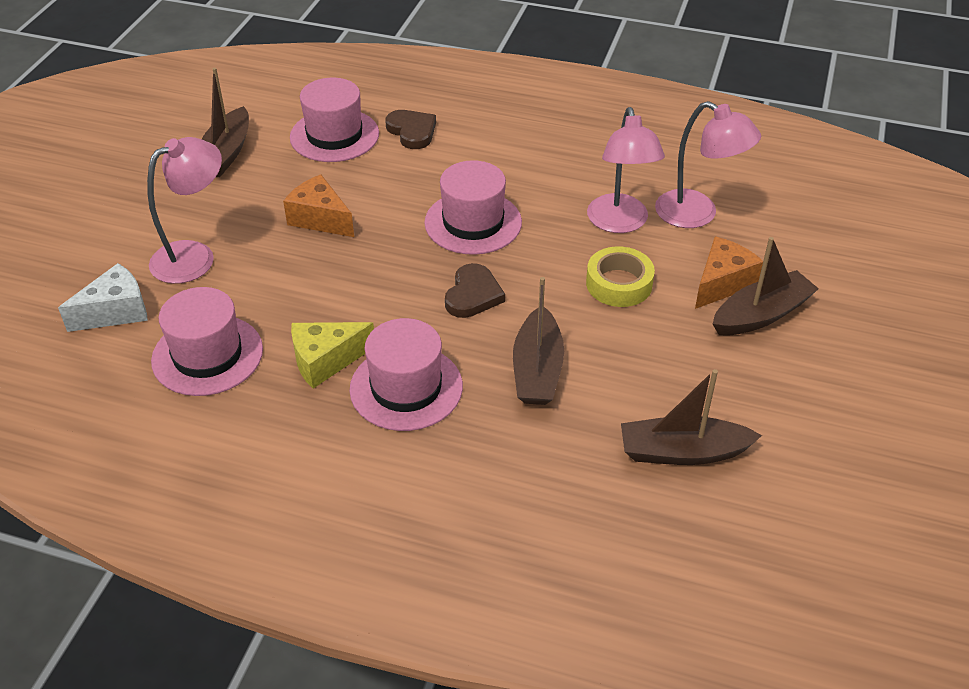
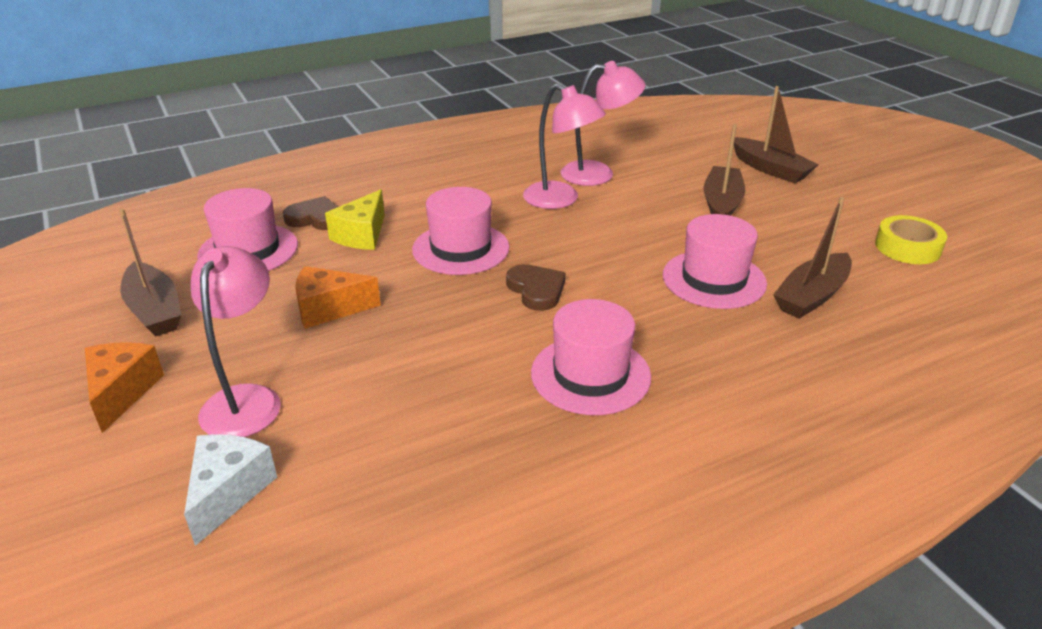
camera: 45 degrees left, 10 degrees down
pink hat [151,287,263,396] -> pink hat moved to [663,214,767,309]
yellow cheese [291,322,374,388] -> yellow cheese moved to [325,189,385,250]
brown boat [513,277,564,405] -> brown boat moved to [734,86,818,183]
yellow tape [586,246,655,307] -> yellow tape moved to [875,215,947,264]
orange cheese [695,237,763,309] -> orange cheese moved to [85,342,164,433]

